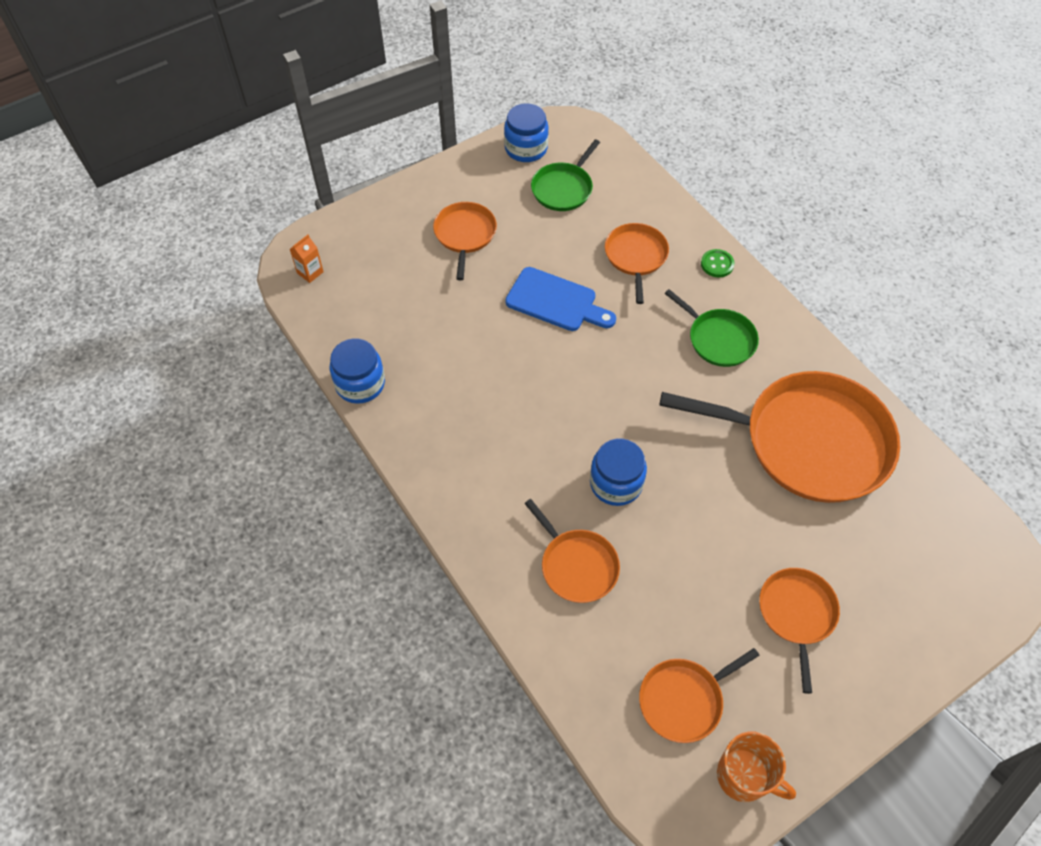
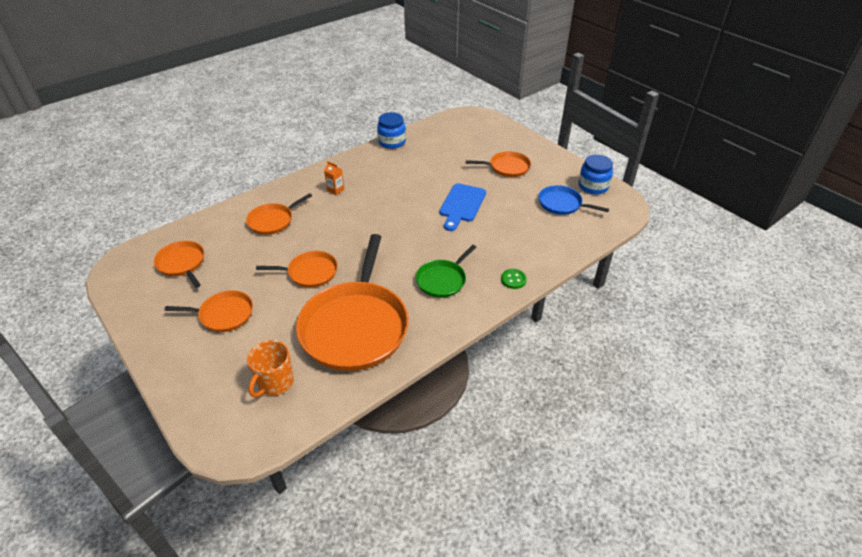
camera: 85 degrees right, 15 degrees down
orange carton [290,235,324,283] -> orange carton moved to [324,161,344,195]
green pan [531,140,600,211] -> blue pan [538,185,609,215]
blue jar [590,439,647,506] -> none
orange pan [605,223,669,304] -> orange pan moved to [256,251,338,288]
orange mug [717,732,796,802] -> orange mug moved to [247,340,294,397]

